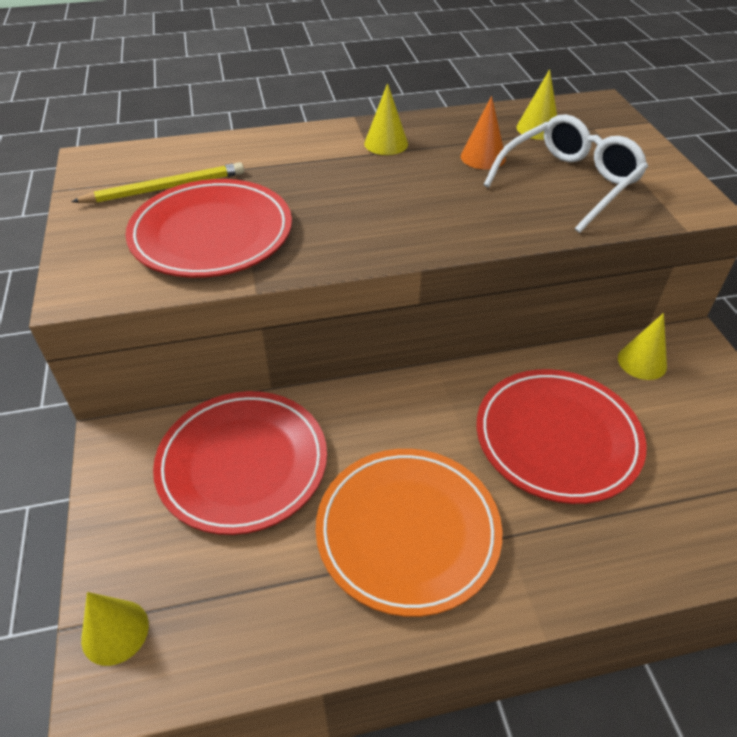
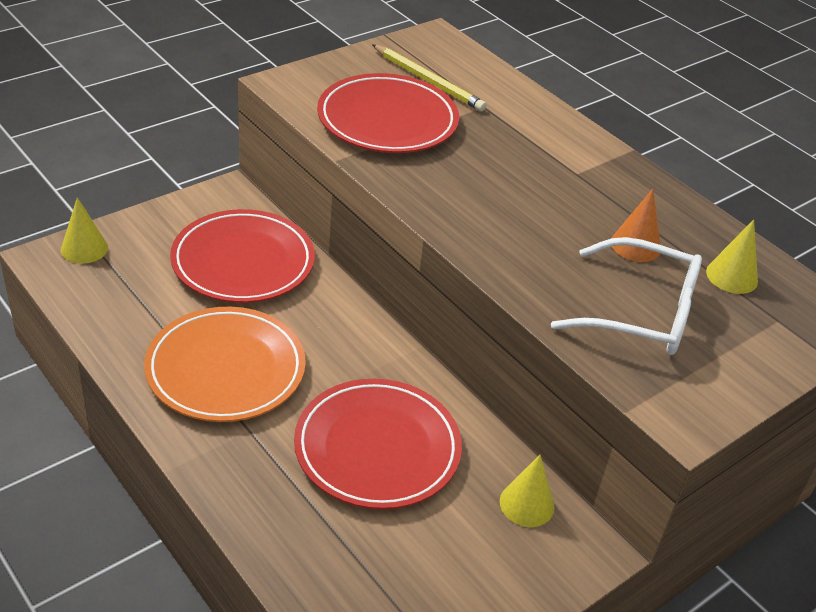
camera: 60 degrees right, 5 degrees down
yellow cone [364,83,408,155] -> none

